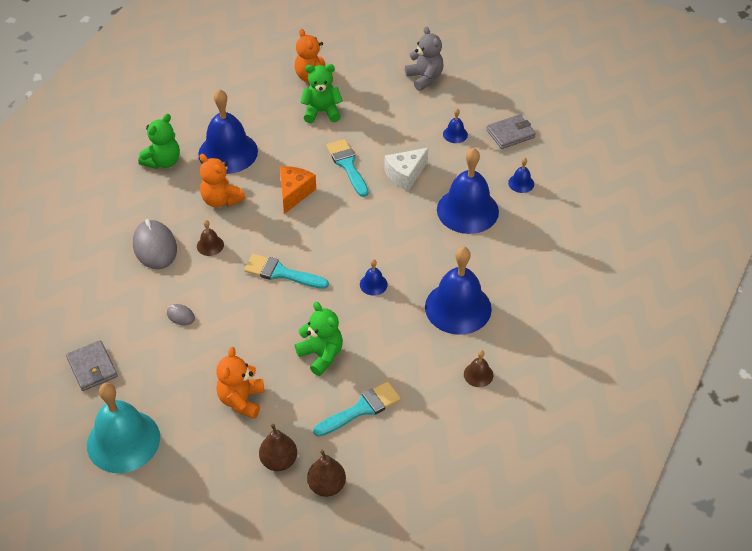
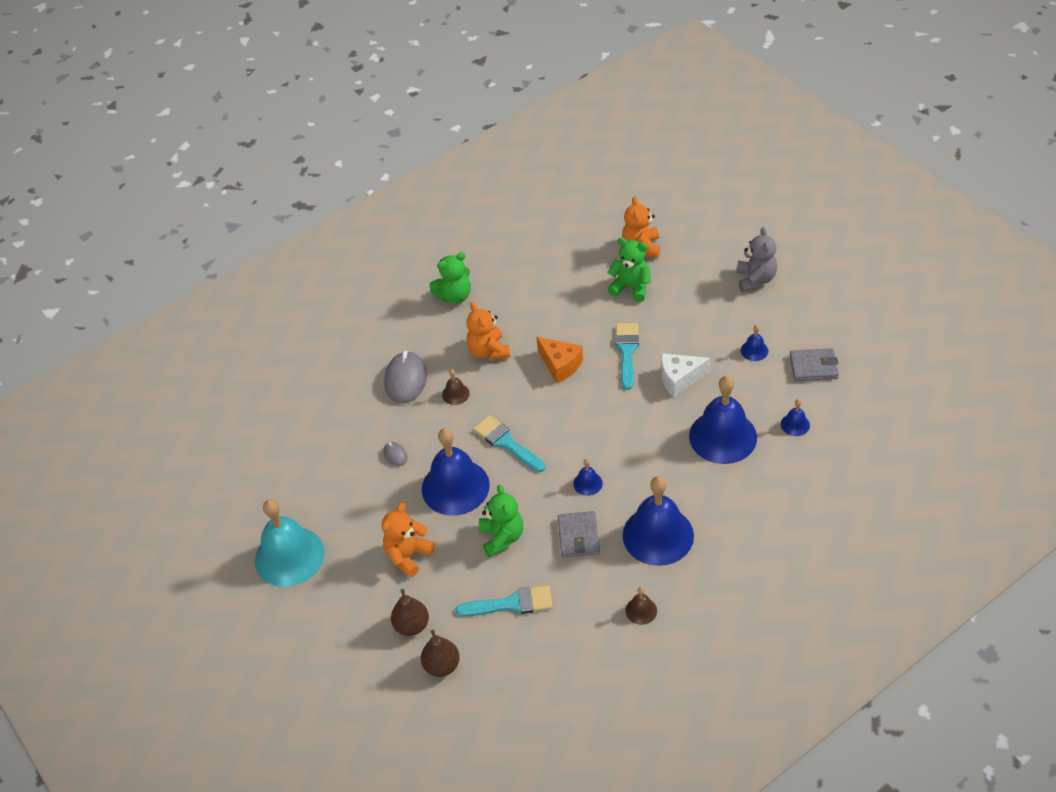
camera: 30 degrees right, 0 degrees up
grey wallet [66,340,118,391] -> grey wallet moved to [558,511,600,557]
blue bell [198,89,258,174] -> blue bell moved to [422,428,490,515]
orange cheese [280,166,316,214] -> orange cheese turned 90 degrees clockwise [536,337,583,383]

